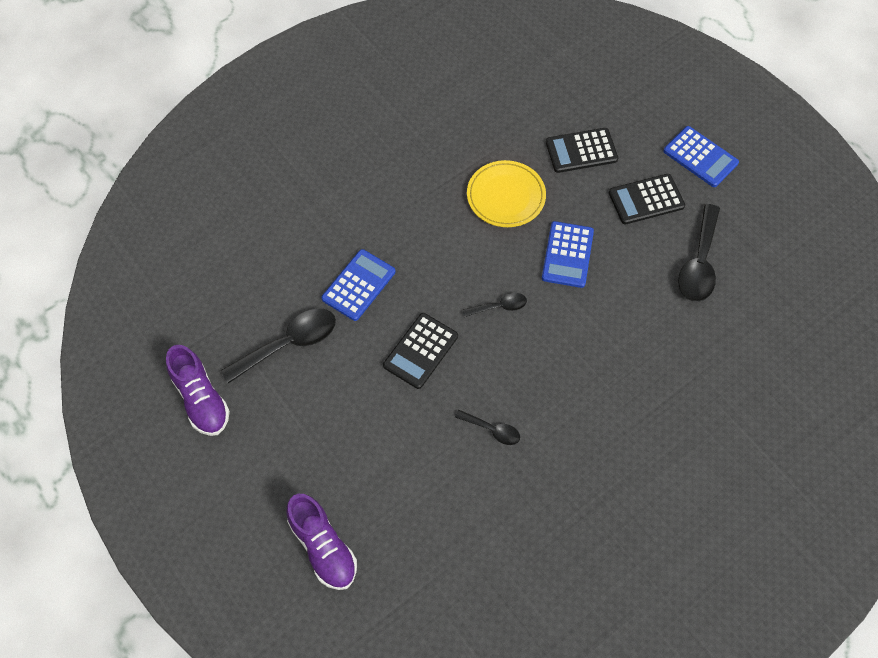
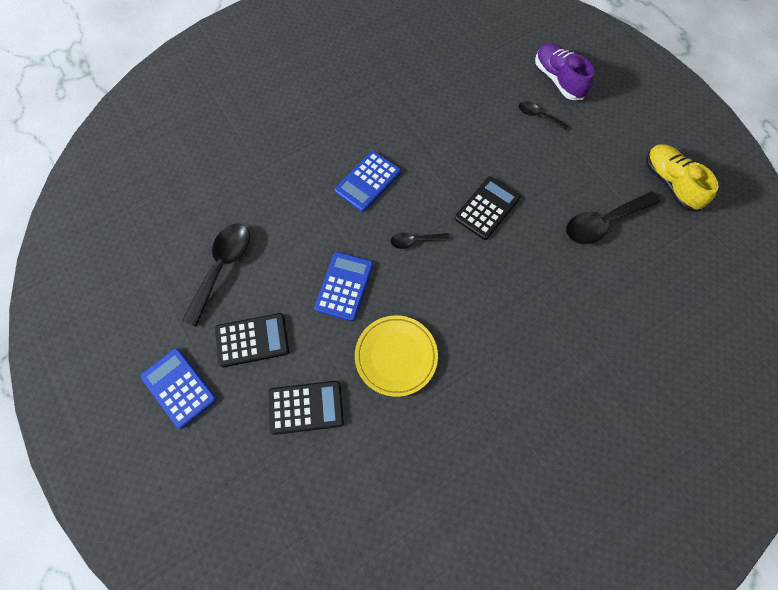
camera: 175 degrees left, 5 degrees up
purple shoe [166,345,230,436] -> yellow shoe [646,144,719,211]
blue calculator [321,249,396,321] -> blue calculator moved to [335,151,401,212]
black spoon [455,410,520,445] -> black spoon moved to [519,101,569,131]

